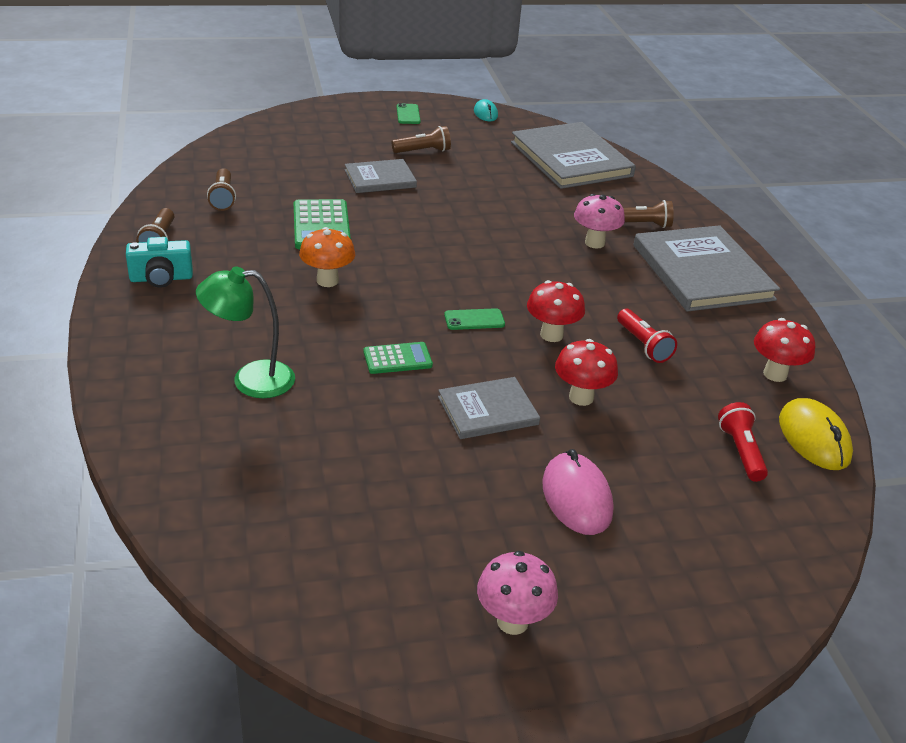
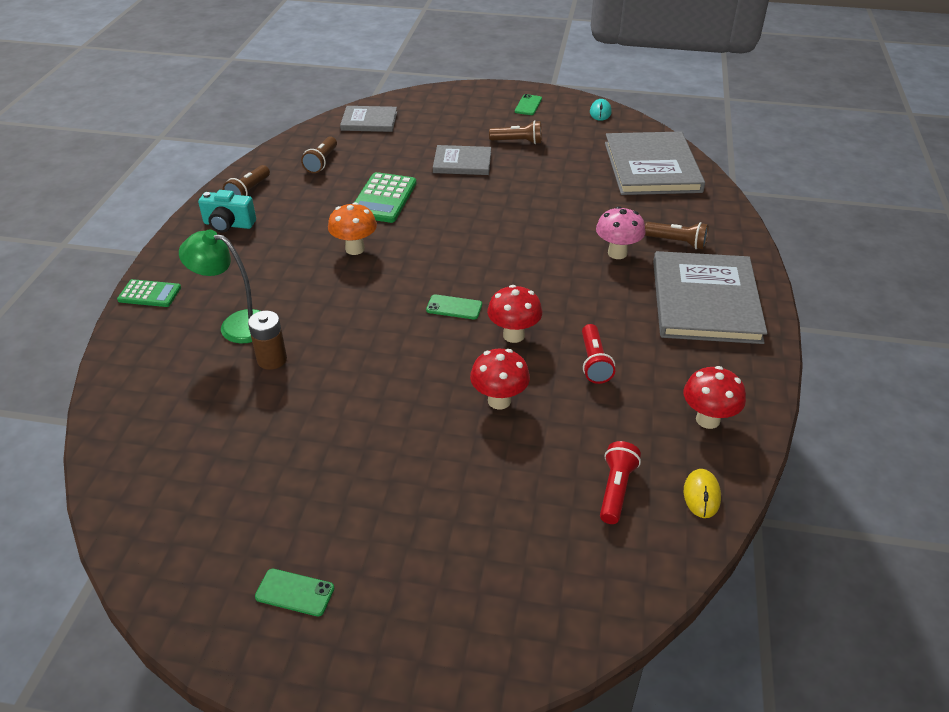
camera: 25 degrees right, 5 degrees up
green calculator [363,342,433,374] -> green calculator moved to [117,279,181,307]
grey book [438,377,540,439] -> grey book moved to [340,106,397,132]
pink mushroom [477,551,558,635] -> green phone [255,569,334,616]
pink mouse [542,449,613,535] -> none
yellow mouse [779,398,853,470] -> yellow mouse [684,469,721,518], size x0.60
none -> brown battery [248,311,287,370]

